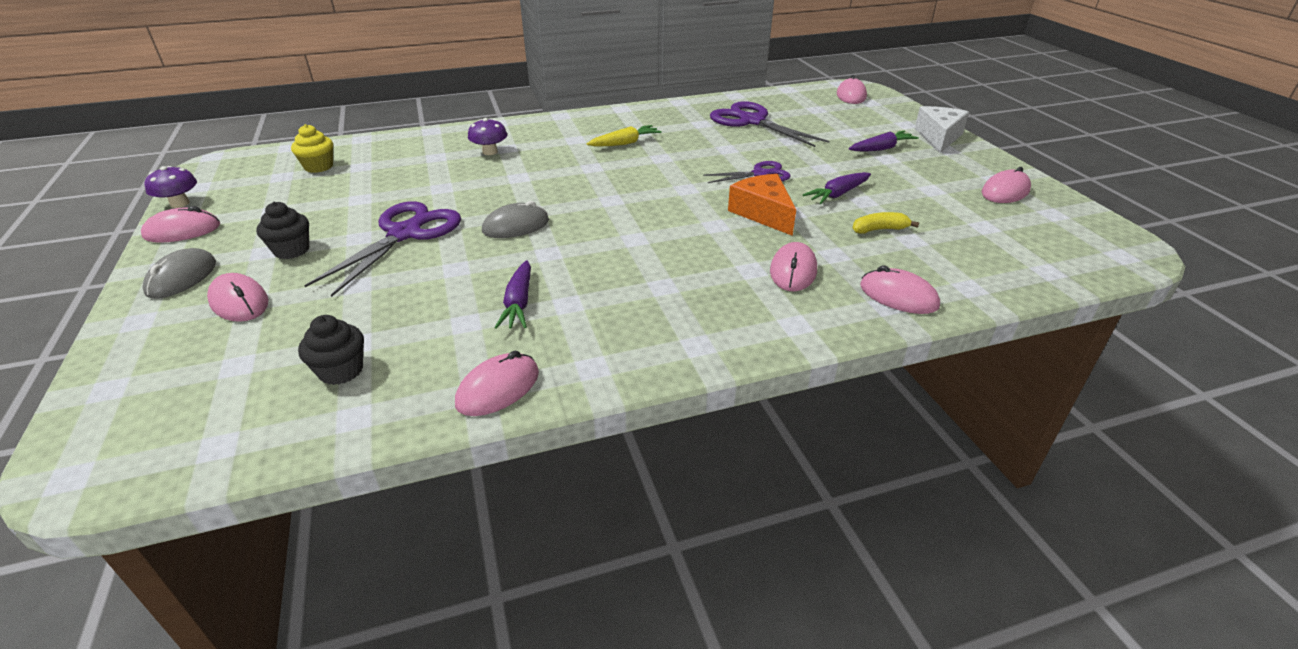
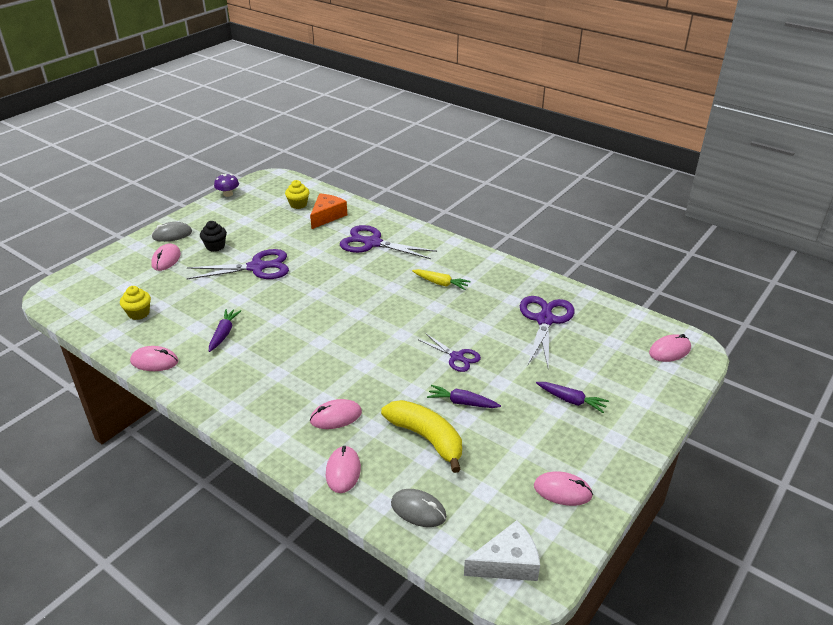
camera: 55 degrees right, 0 degrees up
pink mouse [141,206,220,243] -> none
black cupcake [298,315,364,385] -> yellow cupcake [120,286,151,320]
purple mushroom [468,118,507,155] -> purple scissors [340,225,437,259]
grey mouse [482,201,549,238] -> grey mouse moved to [391,489,447,527]
purple carrot [494,260,531,329] -> purple carrot turned 135 degrees clockwise [209,309,241,352]
orange cheese [728,174,796,236] -> orange cheese moved to [310,194,347,229]
yellow banana [853,212,919,234] -> yellow banana [381,400,462,473], size x2.07
white cheese [914,106,969,153] -> white cheese moved to [464,520,540,581]

